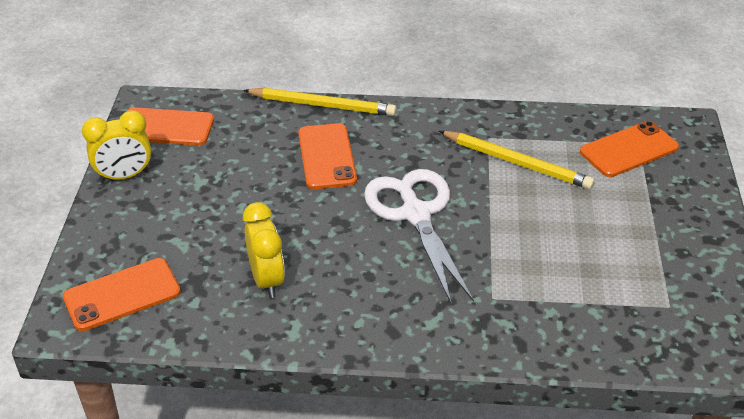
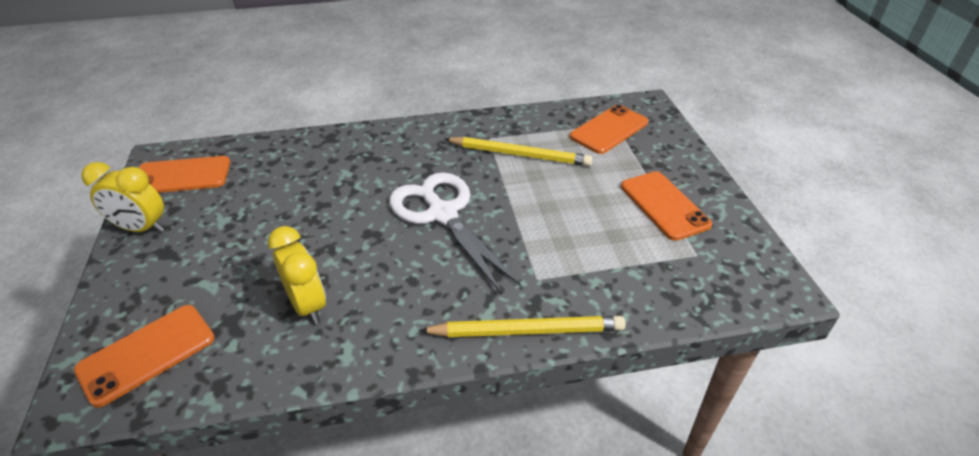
camera: 15 degrees left, 0 degrees up
yellow clock [82,110,151,182] -> yellow clock turned 45 degrees clockwise [81,162,164,233]
yellow pencil [243,88,396,116] -> yellow pencil moved to [419,316,626,337]
orange phone [298,123,357,189] -> orange phone moved to [621,171,712,241]

